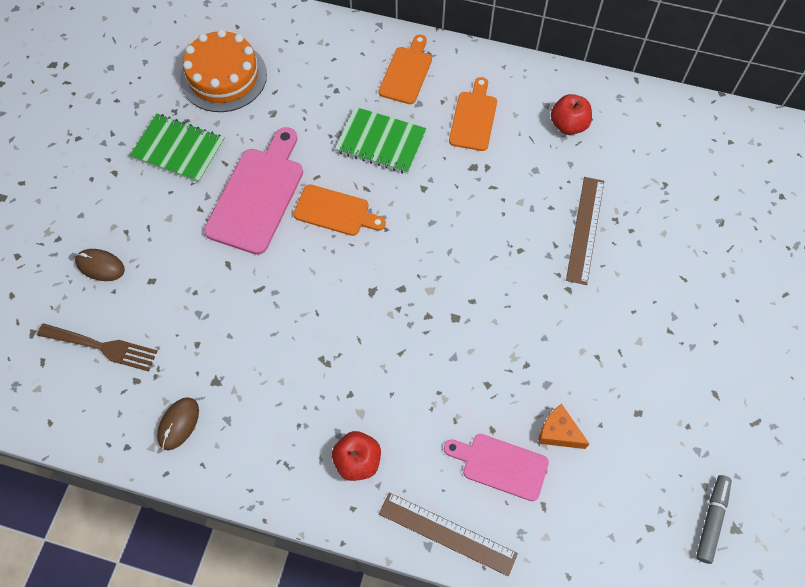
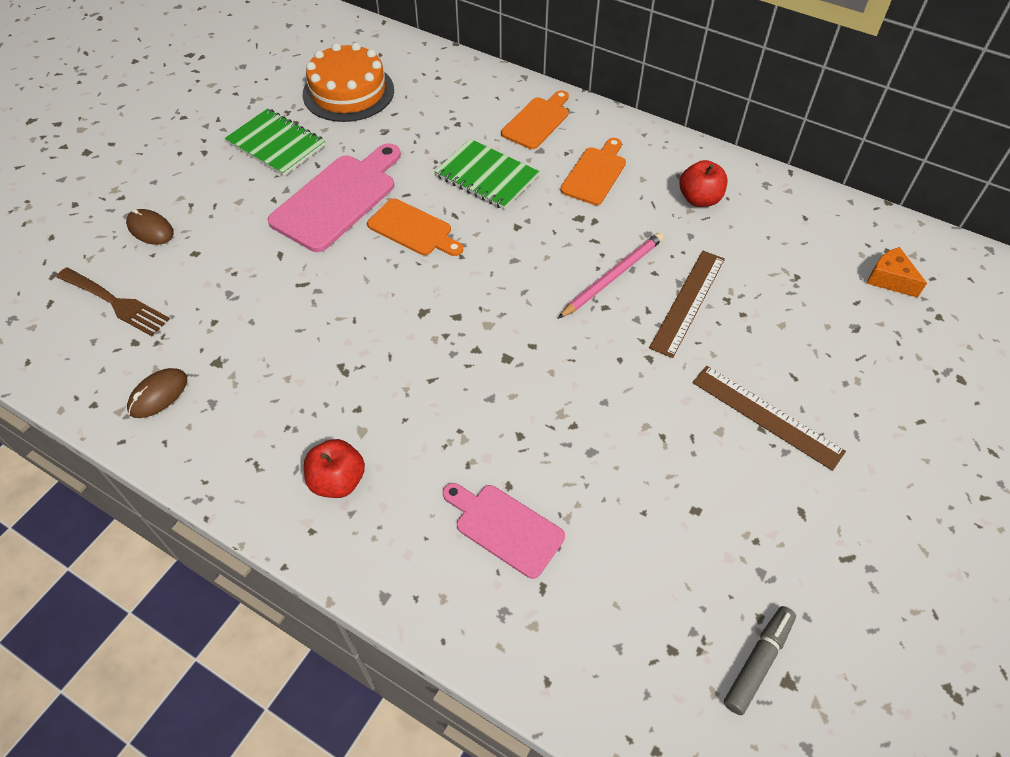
camera: 15 degrees right, 10 degrees down
brown ruler [379,492,518,576] -> brown ruler moved to [692,366,846,471]
orange cheese [538,404,589,449] -> orange cheese moved to [867,247,927,298]
none -> pink pencil [558,232,664,319]

